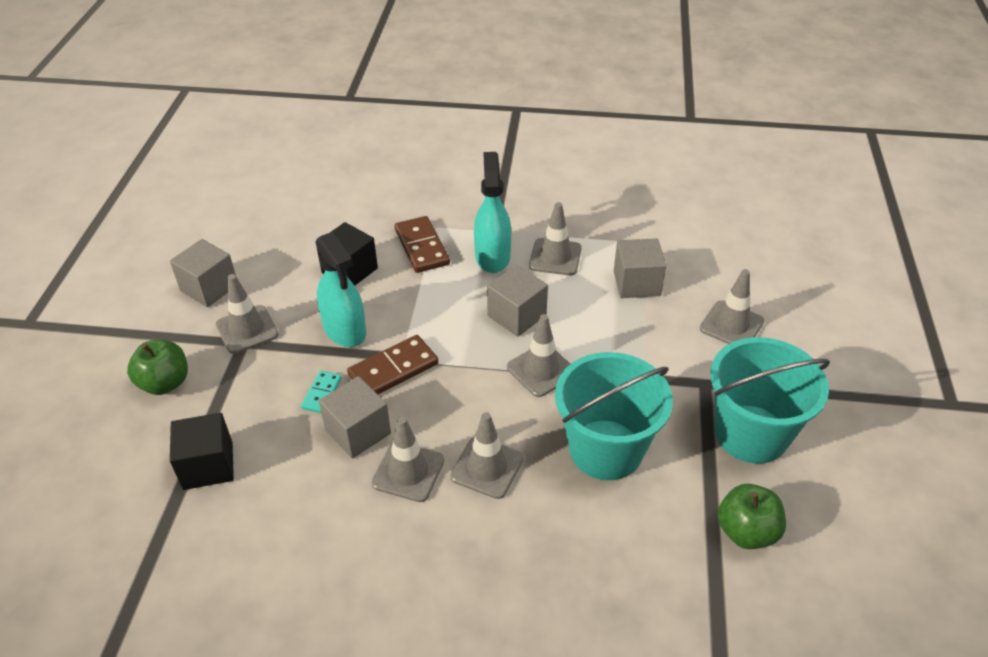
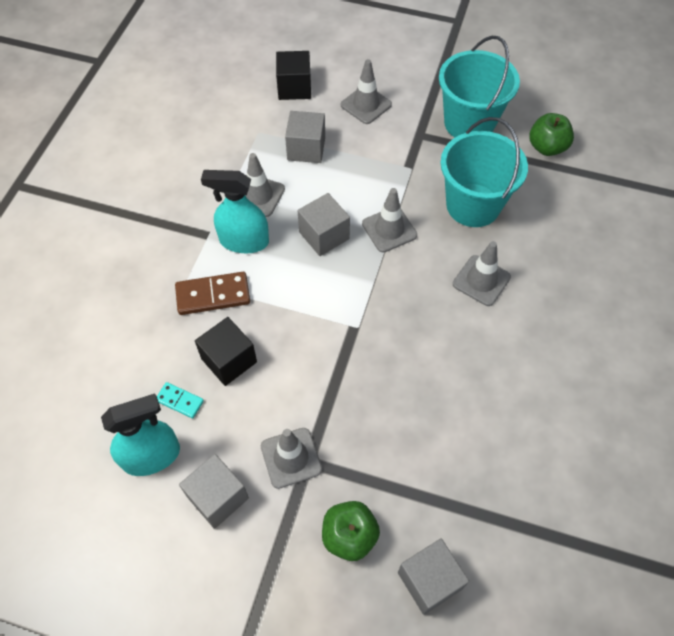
camera: 80 degrees left, 15 degrees up
black cube [170,413,234,490] -> black cube moved to [276,51,311,100]
turquoise domino [301,371,342,413] -> turquoise domino moved to [157,382,204,418]
turquoise spray bottle [315,232,366,347] -> turquoise spray bottle moved to [101,393,180,476]
grey cube [319,376,391,459] -> grey cube moved to [398,539,469,615]
brown domino [347,335,438,394] -> none
grey traffic cone [372,417,444,502] -> none

